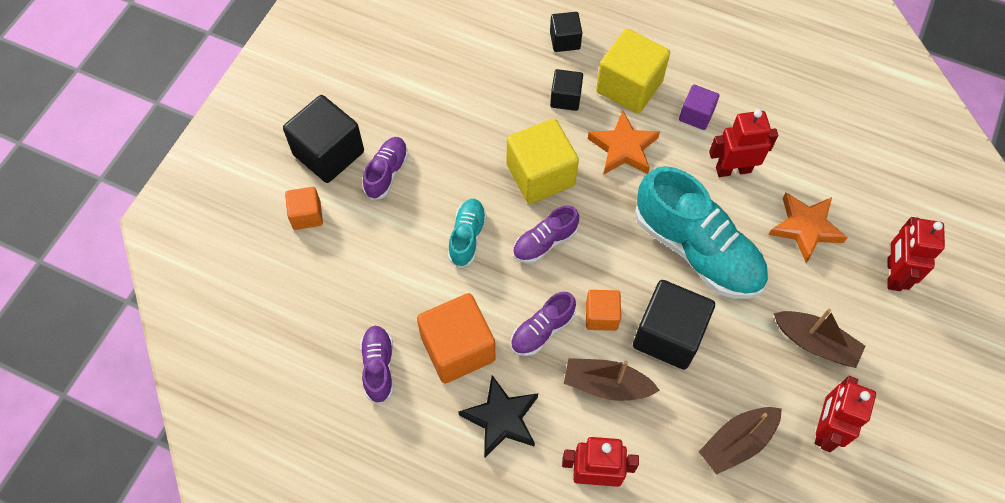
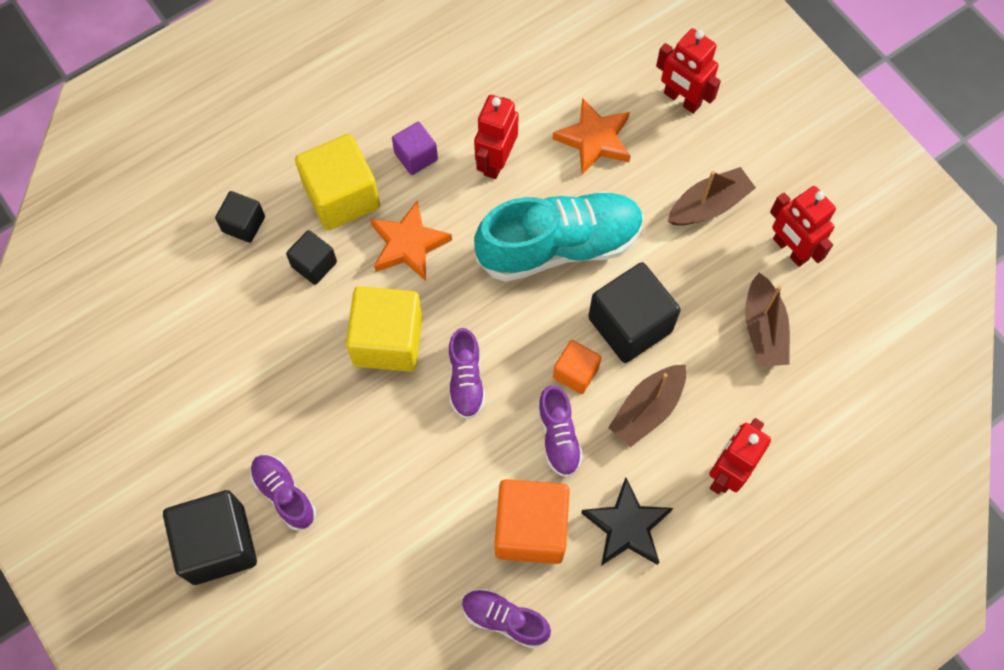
camera: 60 degrees left, 5 degrees up
orange cube [285,187,323,230] -> none
turquoise shoe [448,199,487,268] -> none

